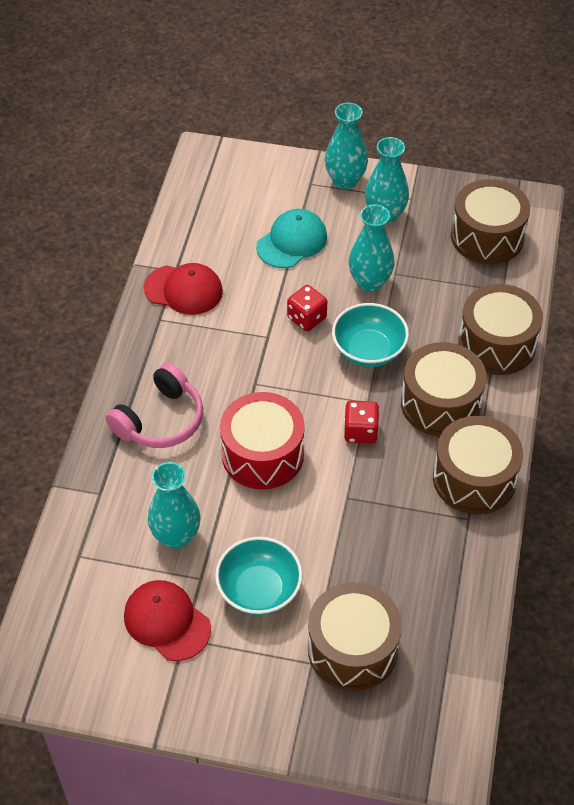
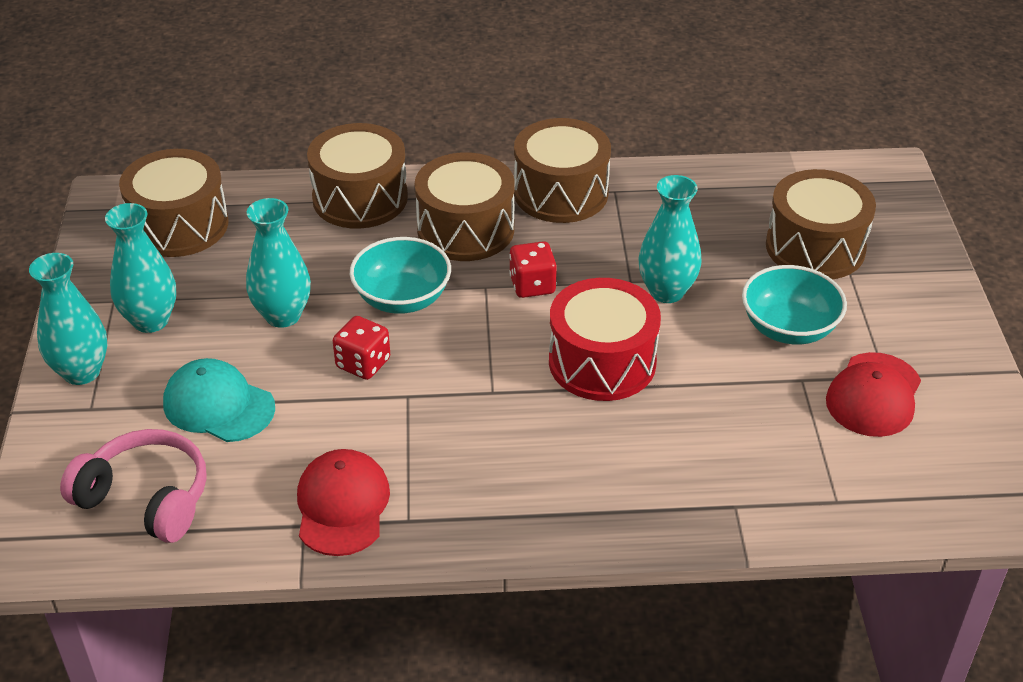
camera: 105 degrees left, 10 degrees down
pink headphones [106,363,203,448] -> pink headphones moved to [60,429,207,543]
turquoise vase [148,462,201,549] -> turquoise vase moved to [638,175,702,303]

